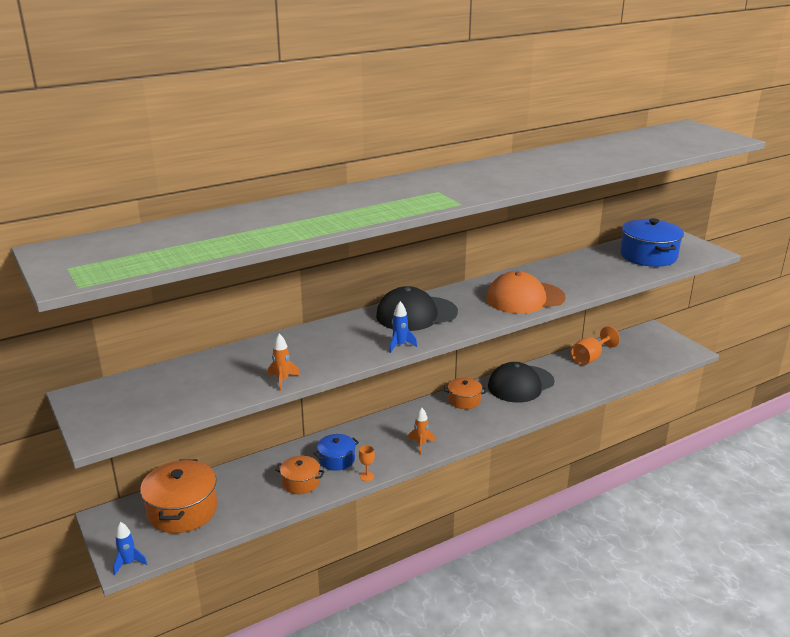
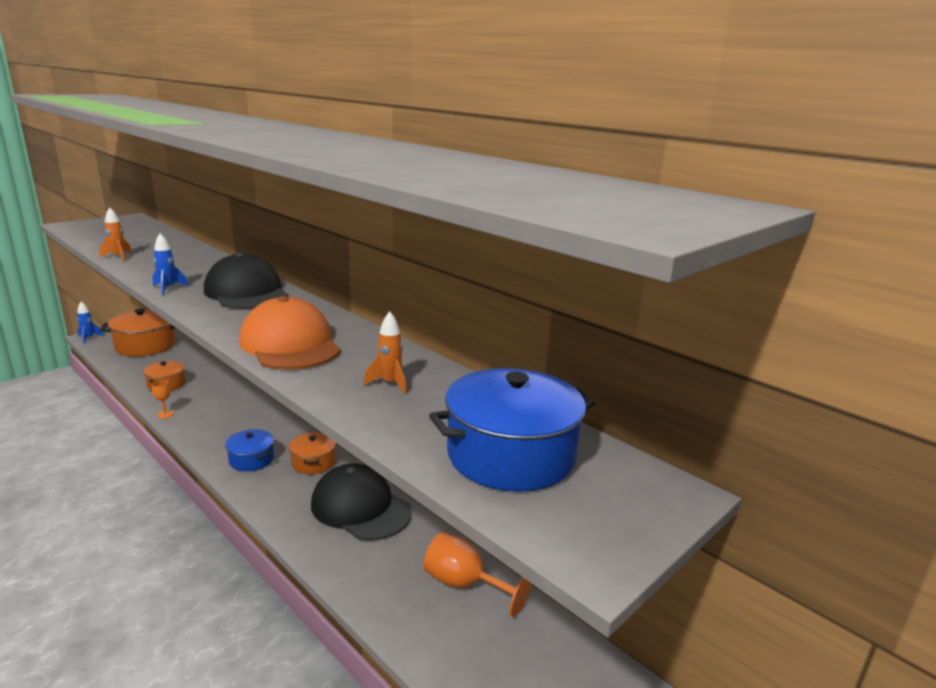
camera: 75 degrees right, 5 degrees down
blue pot [314,434,359,471] -> blue pot moved to [225,429,274,471]
orange rocket [408,408,435,454] -> orange rocket moved to [364,311,406,394]

